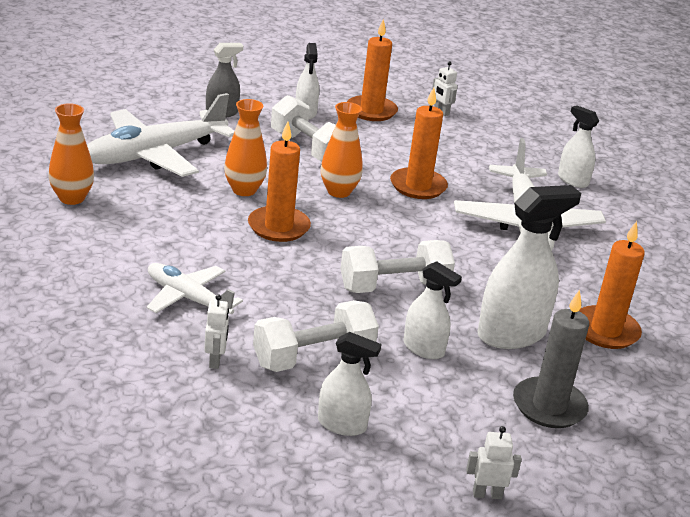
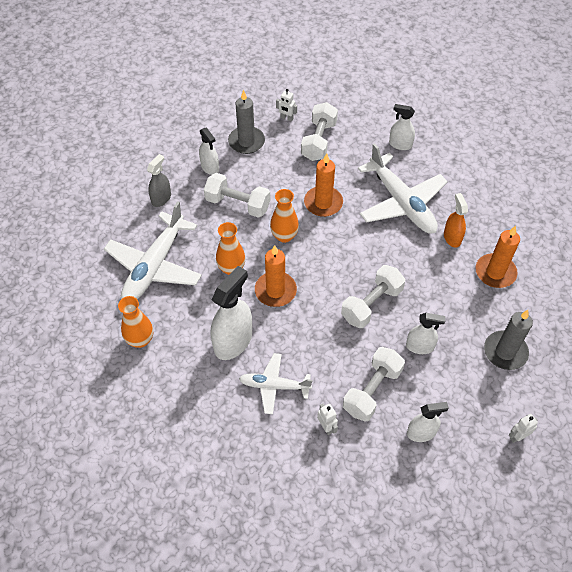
camera: 25 degrees left, 25 degrees up
orange candle [347,19,398,121] -> grey candle [228,90,265,154]
white spray bottle [478,185,581,349] -> white spray bottle moved to [211,266,252,360]
none -> white dumbbell [301,102,338,161]
none -> orange spray bottle [444,193,468,248]

